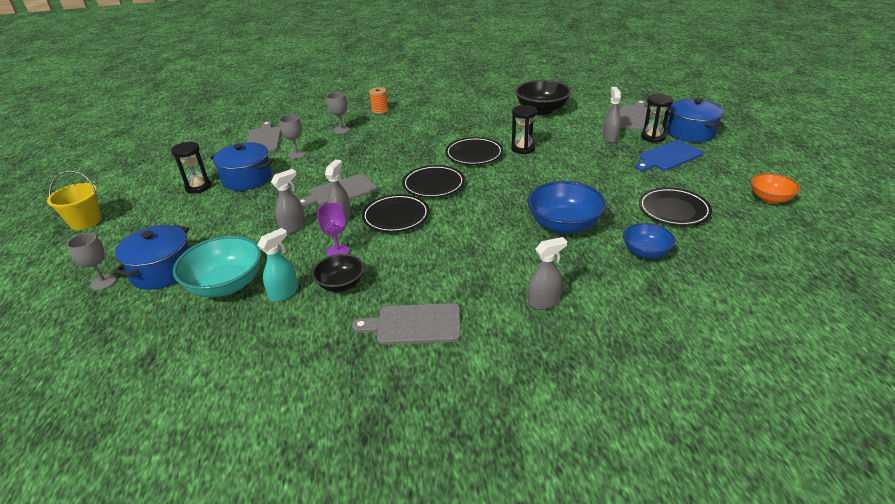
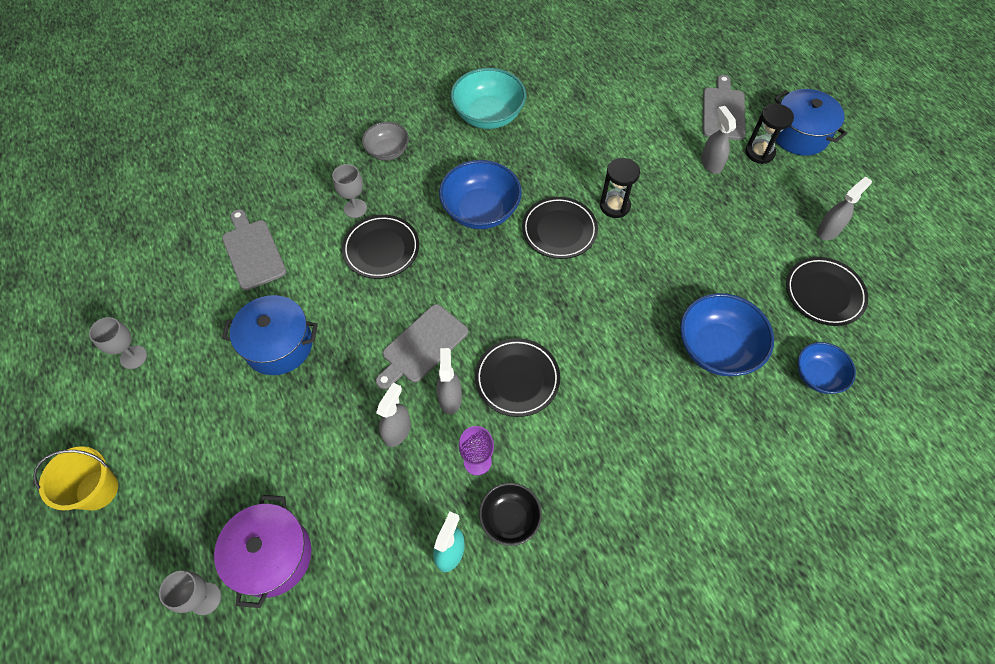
camera: 20 degrees left, 25 degrees up
blue pot [114,225,189,290] -> purple pot [214,495,312,608]
black hourglass [171,142,211,194] -> none
turquoise bowl [173,235,262,297] -> turquoise bowl moved to [451,68,526,129]
grey goblet [279,114,306,159] -> grey goblet moved to [89,317,147,369]
grey cutting board [352,303,461,344] -> none
orange spool [369,87,389,114] -> grey bowl [362,122,409,161]
black plate [402,165,465,198] -> black plate moved to [342,215,419,279]
black bowl [515,80,571,115] -> none
grey spray bottle [528,237,567,310] -> grey spray bottle moved to [817,176,872,240]
blue cutting board [635,140,704,171] -> none
orange bowl [751,173,800,204] -> none
none -> blue bowl [439,160,522,229]

